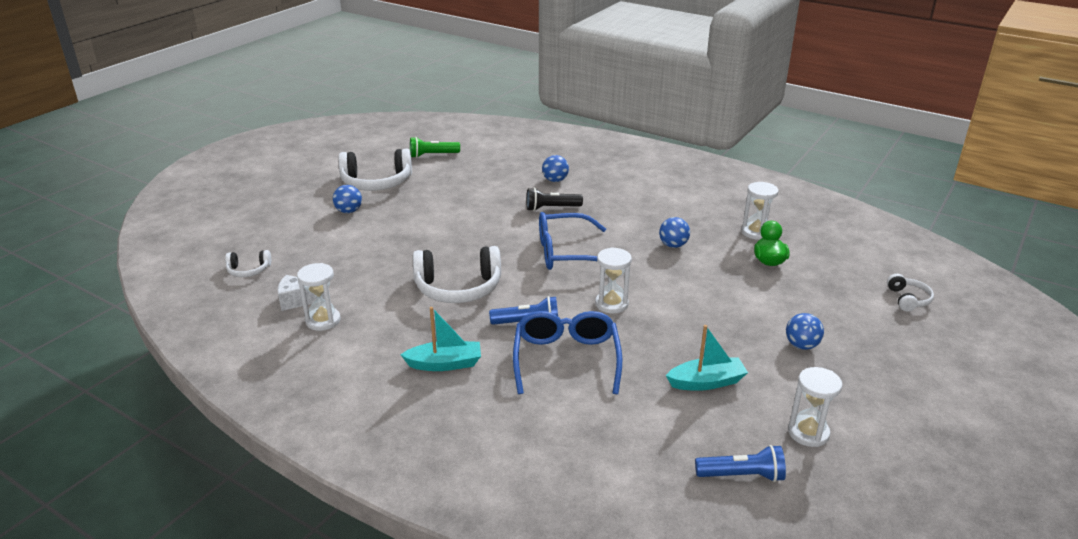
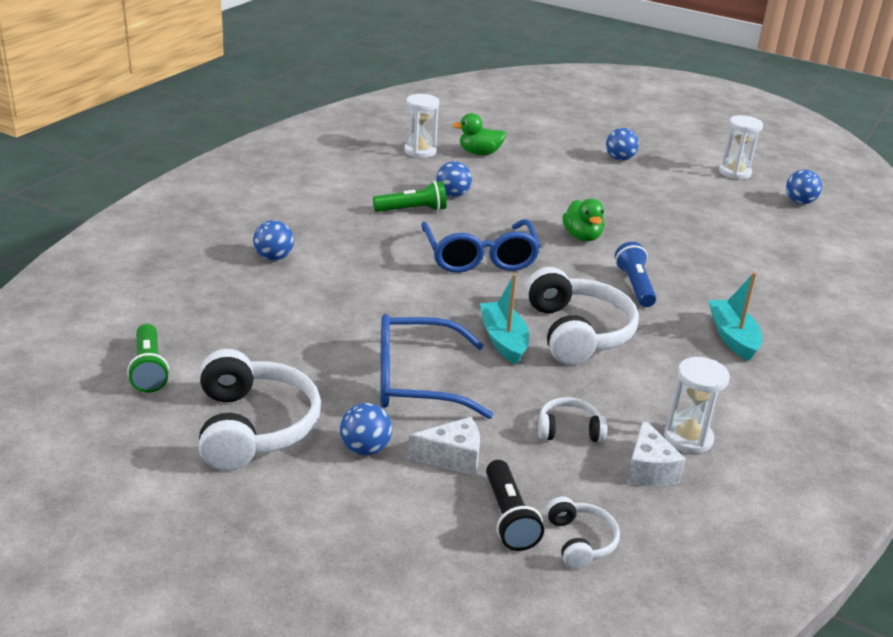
camera: 95 degrees left, 0 degrees up
blue glasses [513,311,622,394] -> blue glasses moved to [380,314,493,419]
black flashlight [526,188,583,211] -> black flashlight moved to [486,460,544,551]
white hourglass [595,247,632,313] -> green duck [562,199,604,241]
turquoise boat [666,325,748,391] -> turquoise boat moved to [480,274,529,365]
blue flashlight [695,445,786,482] -> blue ball [786,170,822,204]
white headphones [887,274,934,311] -> white headphones moved to [538,397,608,442]
none -> green flashlight [373,181,447,212]
none -> white cheese [408,417,480,476]

